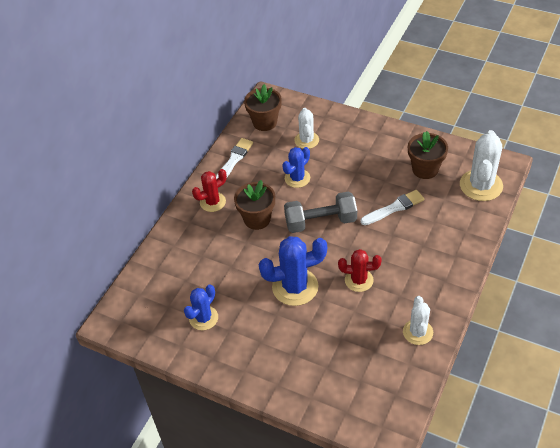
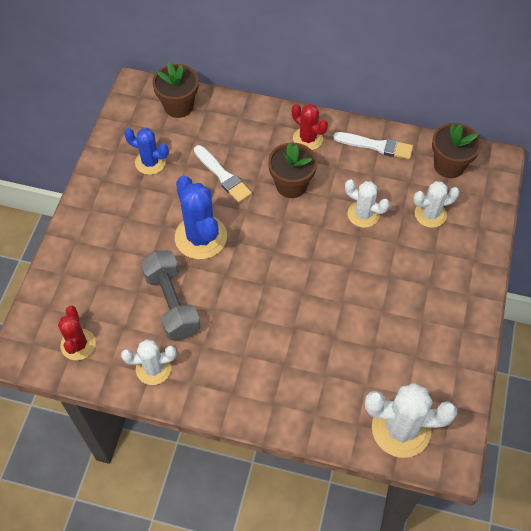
camera: 75 degrees right, 10 degrees up
blue cactus [282,147,310,188] -> white cactus [345,179,390,228]
grey dumbbell [284,192,357,233] -> grey dumbbell moved to [141,251,200,340]
red cactus [338,249,381,292] -> red cactus moved to [58,306,96,360]
white brush [360,190,425,225] -> white brush moved to [194,145,252,203]
brown flower pot [408,131,448,179] -> brown flower pot moved to [152,62,199,118]

